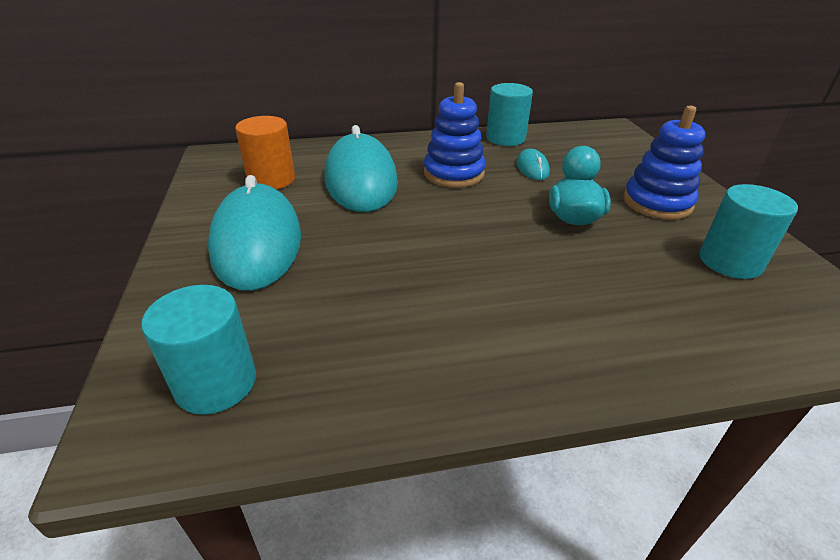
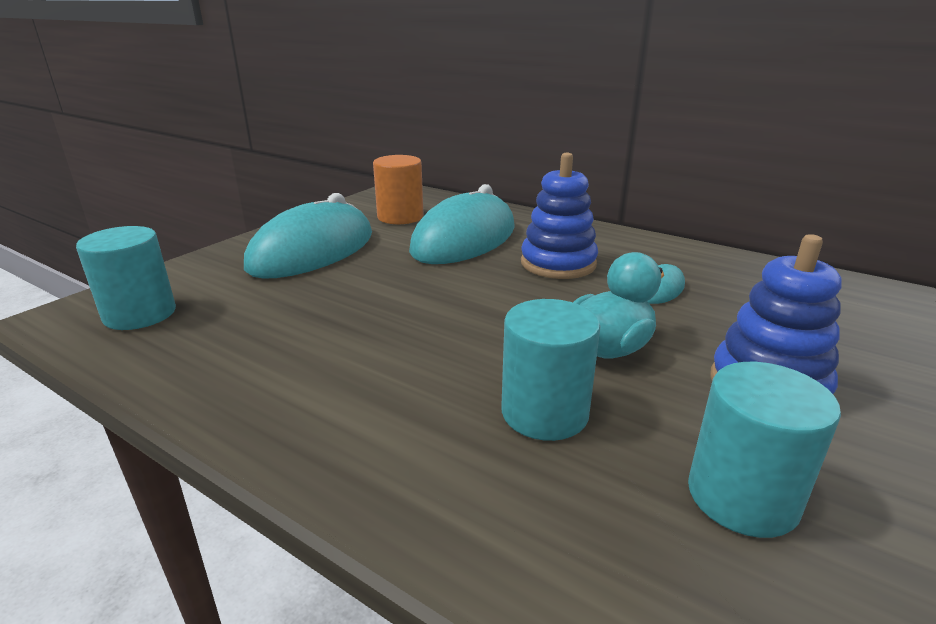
camera: 45 degrees right, 10 degrees down
turquoise cylinder [486,83,533,146] -> turquoise cylinder moved to [501,299,600,441]

